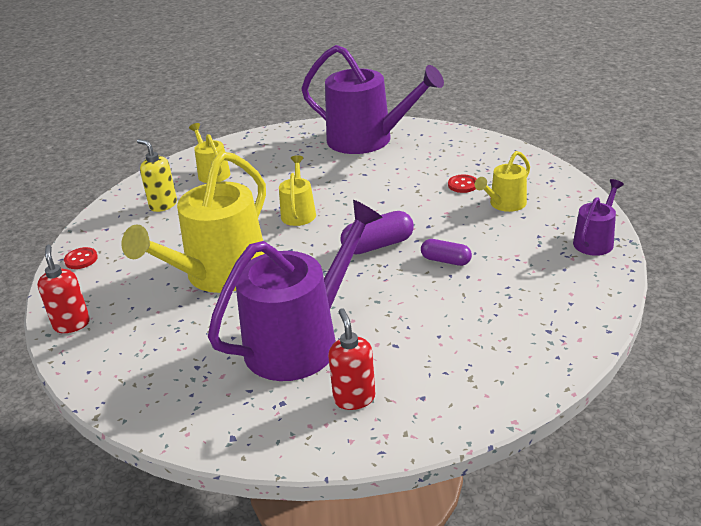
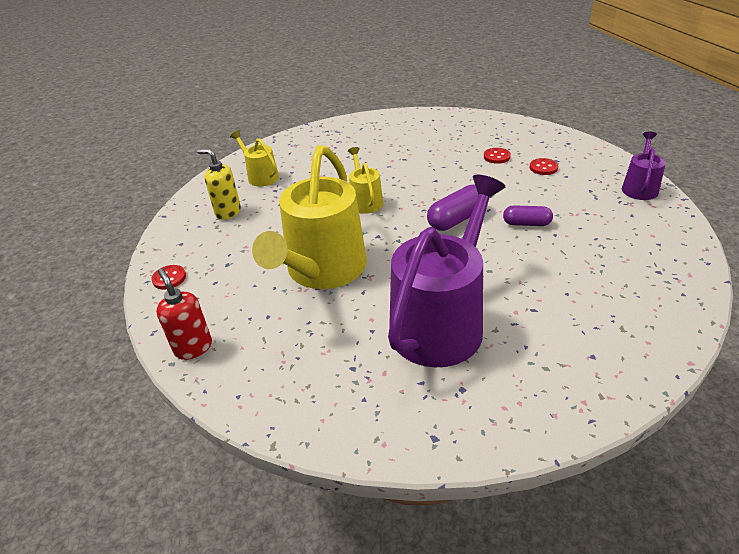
camera: 15 degrees left, 5 degrees up
purple watering can [301,45,444,154] -> none
red soap dispenser [328,308,375,410] -> none
yellow watering can [475,151,530,212] -> red button [530,158,558,175]

